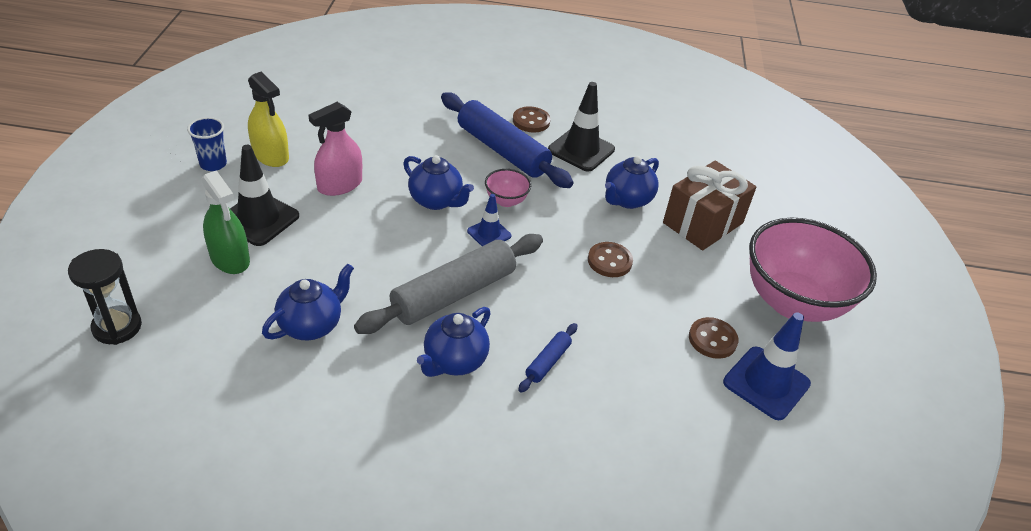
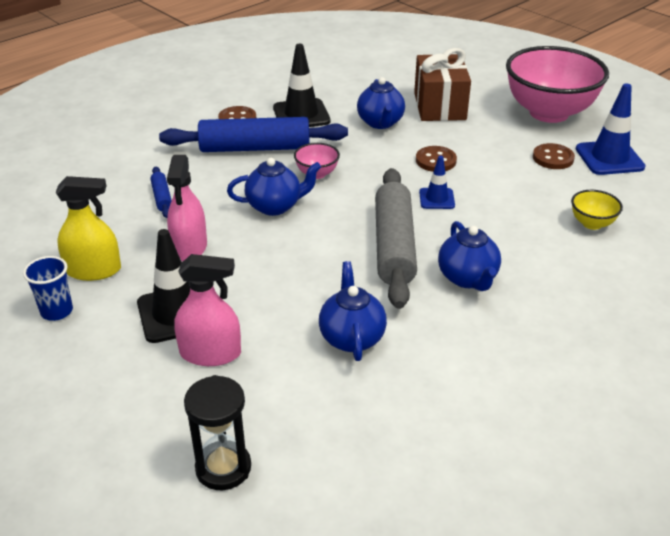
camera: 45 degrees left, 5 degrees down
green spray bottle [201,170,250,274] -> pink spray bottle [174,254,241,366]
blue traffic cone [467,194,512,246] -> blue traffic cone moved to [419,156,455,209]
blue rolling pin [518,323,578,393] -> blue rolling pin moved to [150,167,172,218]
none -> yellow bowl [571,190,623,230]

